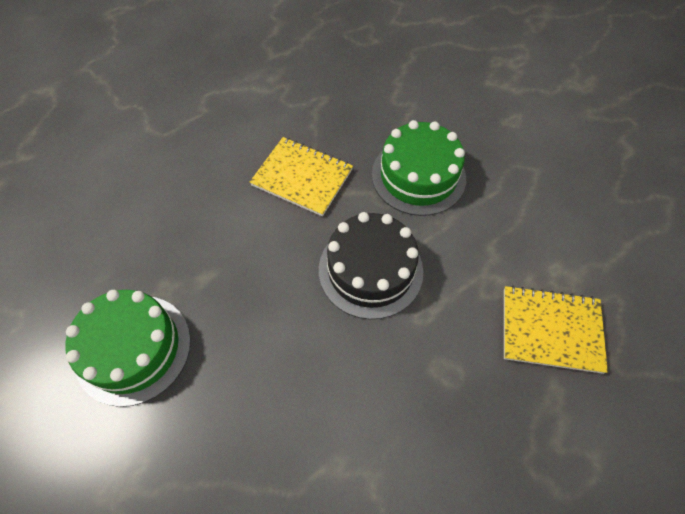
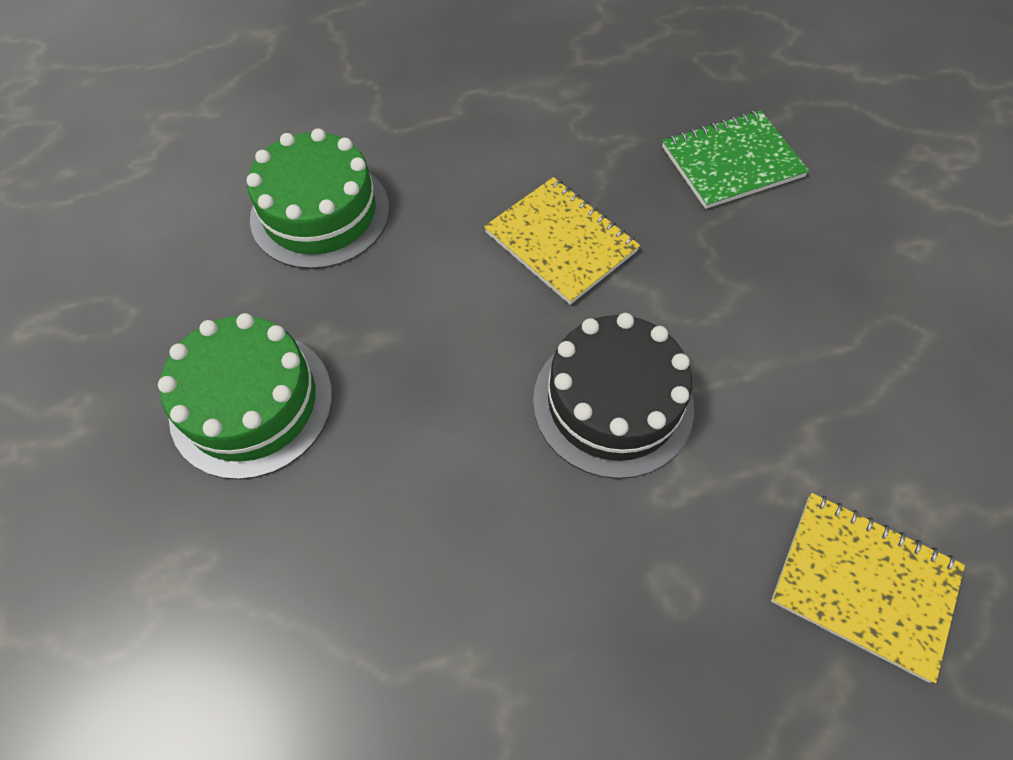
camera: 20 degrees right, 0 degrees up
green cake [372,120,466,216] -> green cake moved to [246,128,389,269]
none -> green notebook [662,110,809,209]

